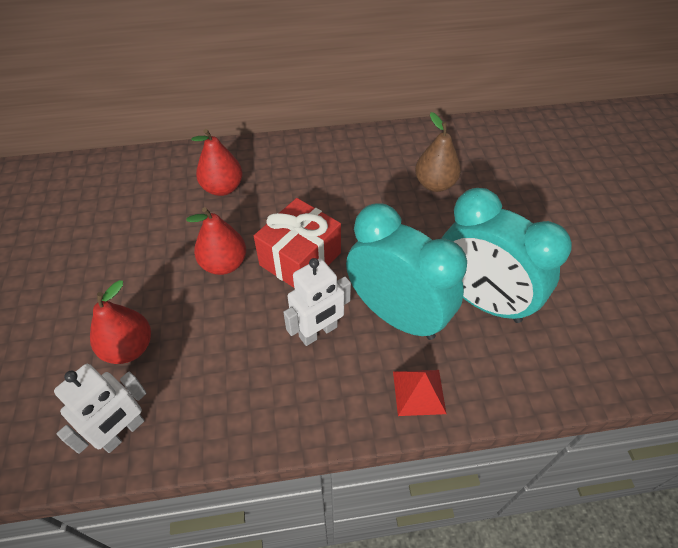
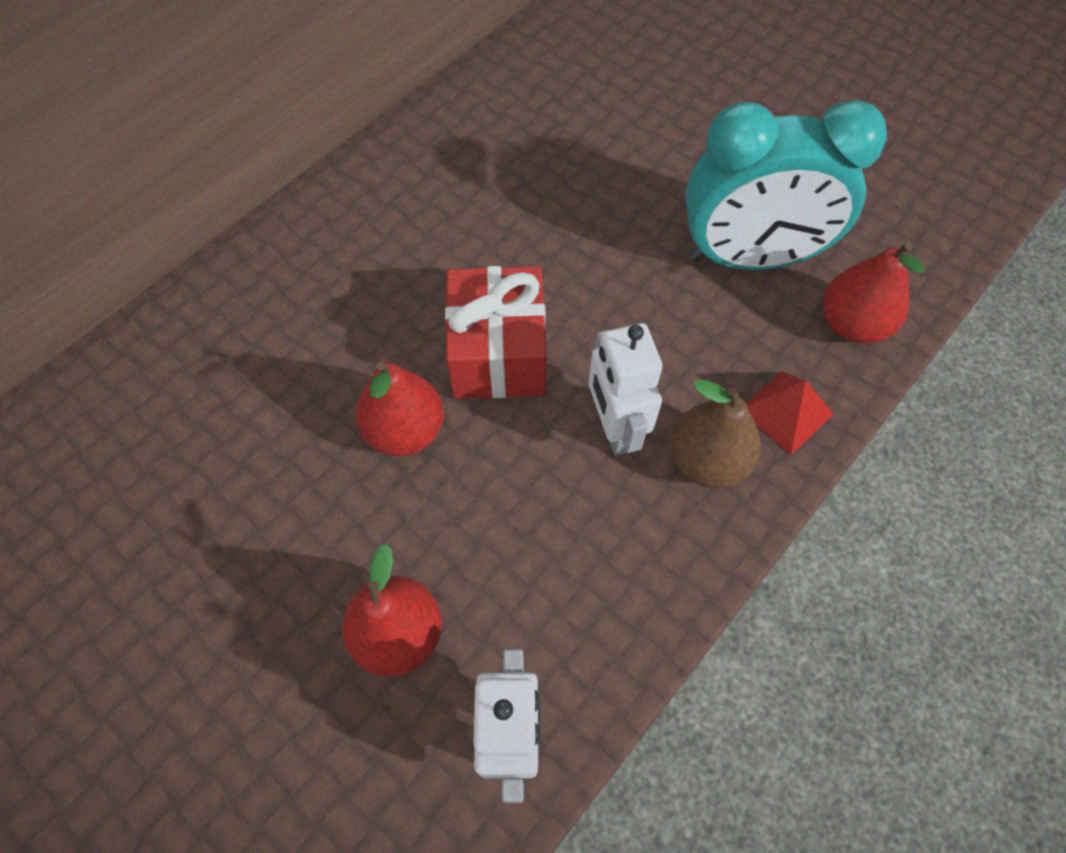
camera: 40 degrees left, 10 degrees up
red pear [191,129,243,196] -> red pear moved to [823,242,925,343]
white robot [283,258,351,346] -> white robot turned 150 degrees clockwise [588,323,663,456]
turquoise clock [346,204,467,340] -> none
brown pear [415,112,461,192] -> brown pear moved to [670,379,761,488]

